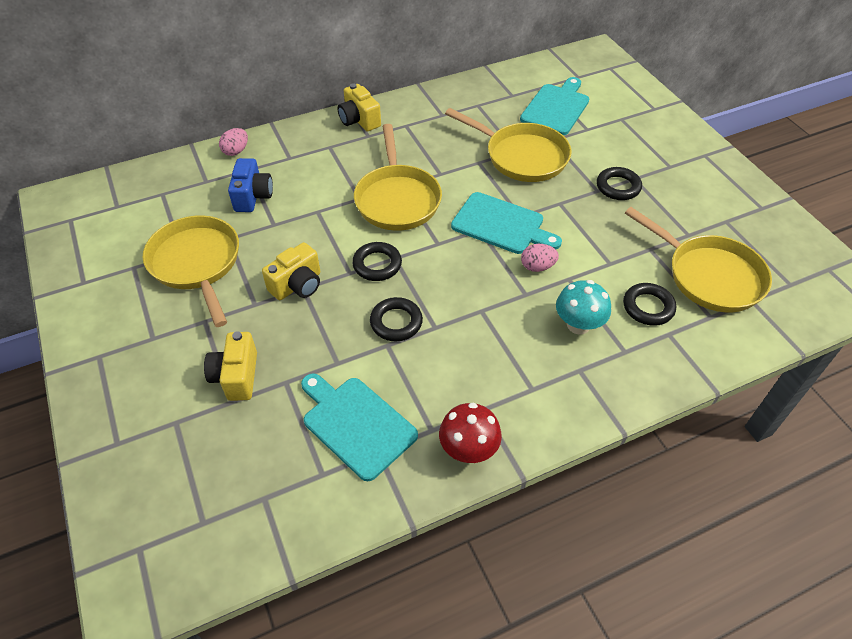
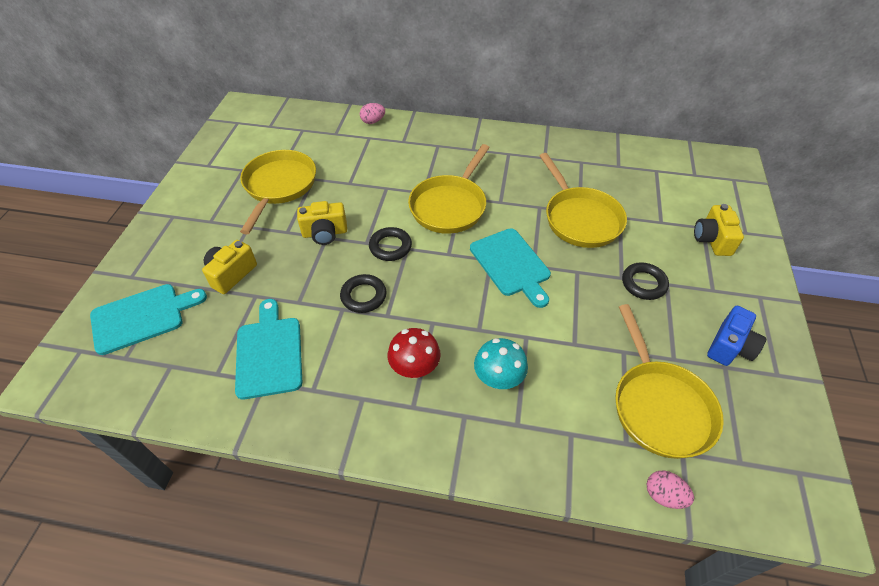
camera: 35 degrees right, 0 degrees up
blue camera [228,158,273,212] -> blue camera moved to [707,306,766,366]
yellow camera [338,83,381,131] -> yellow camera moved to [694,204,744,256]
red mushroom [439,403,502,463] -> red mushroom moved to [388,328,441,378]
turquoise cutting board [520,77,589,135] -> turquoise cutting board moved to [90,284,207,355]
pink egg [521,244,559,272] -> pink egg moved to [647,471,694,509]
black ring [623,283,676,326] -> none

